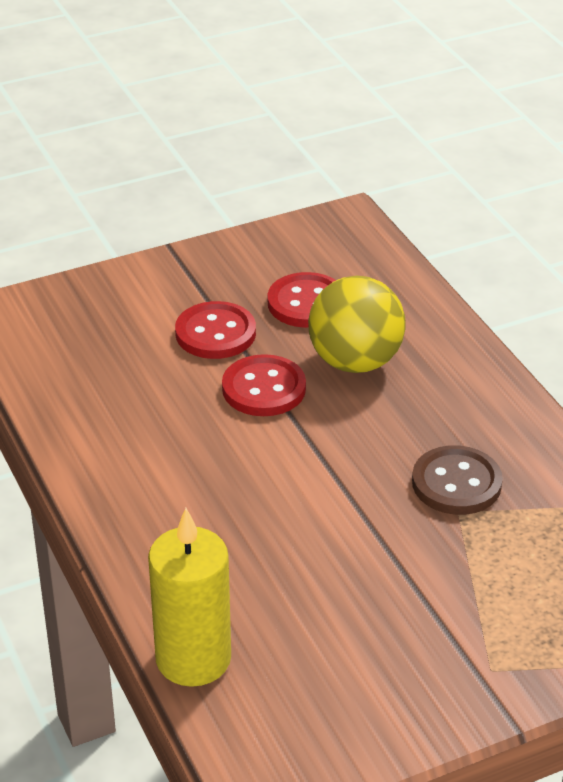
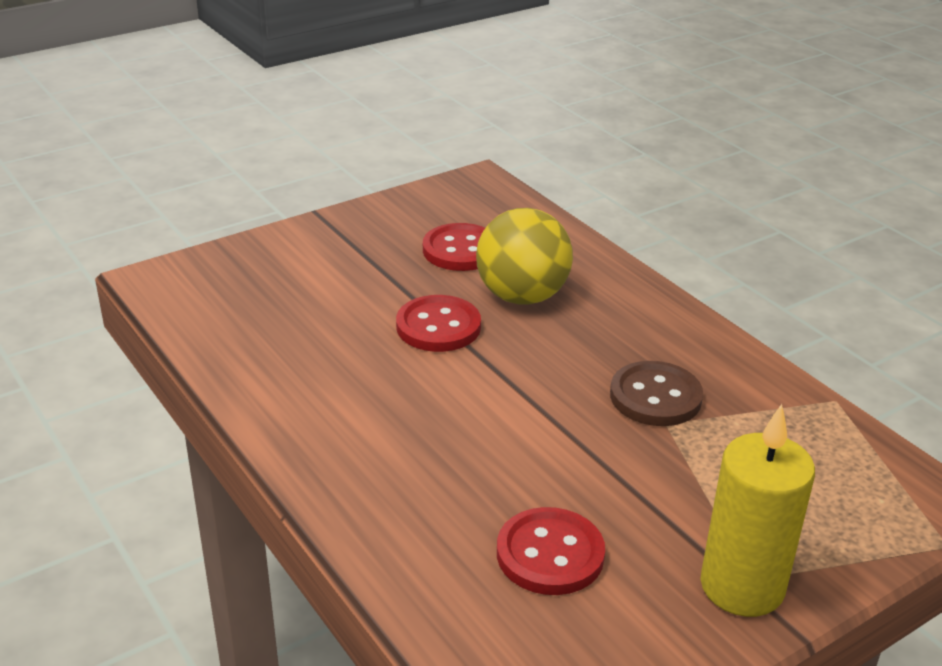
camera: 10 degrees left, 5 degrees down
yellow candle [148,508,231,687] -> yellow candle moved to [700,404,815,617]
red button [175,301,256,359] -> red button moved to [497,507,605,595]

